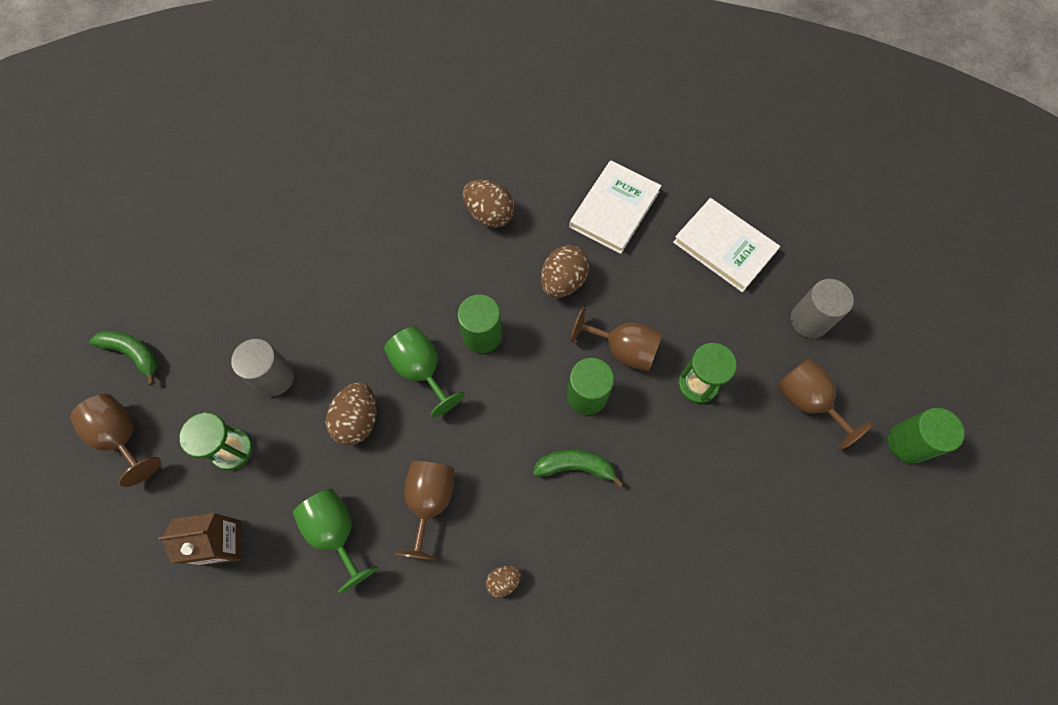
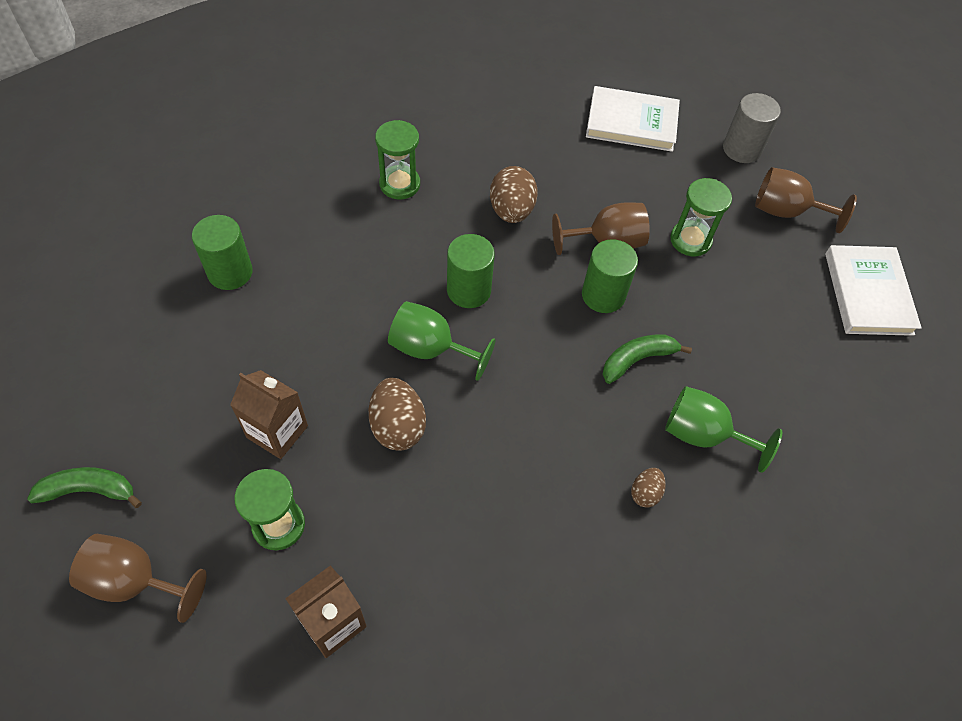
camera: 35 degrees left, 10 degrees down
grey cylinder [231,339,294,397] -> brown carton [230,370,308,459]
green goblet [293,489,378,594] -> green goblet moved to [665,386,782,473]
brown goblet [395,461,454,561] -> none
brown egg [463,179,515,228] -> green hourglass [375,120,420,199]
white book [569,160,662,254] -> white book moved to [825,245,922,336]
green cylinder [888,408,965,464] -> green cylinder moved to [192,215,253,290]

